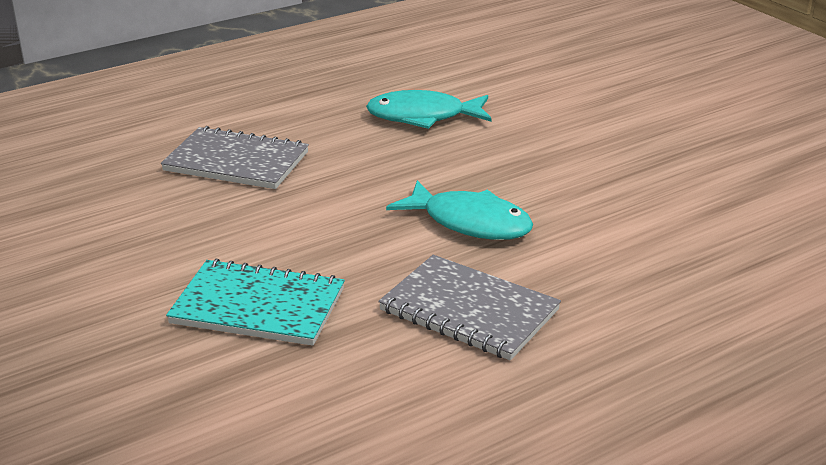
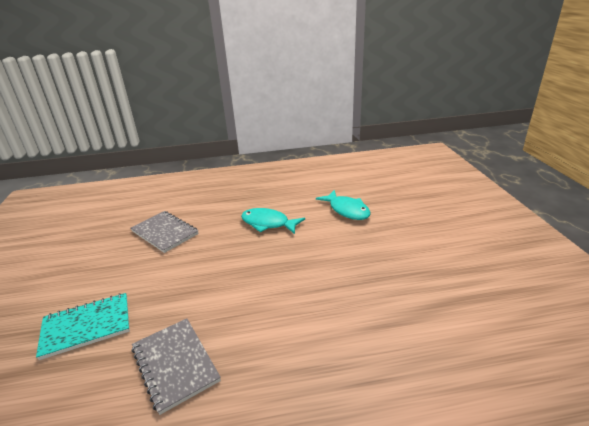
camera: 25 degrees right, 0 degrees up
turquoise notebook [166,259,345,346] -> turquoise notebook turned 60 degrees counterclockwise [36,293,130,360]
turquoise fish [386,180,533,240] -> turquoise fish moved to [316,190,371,220]

